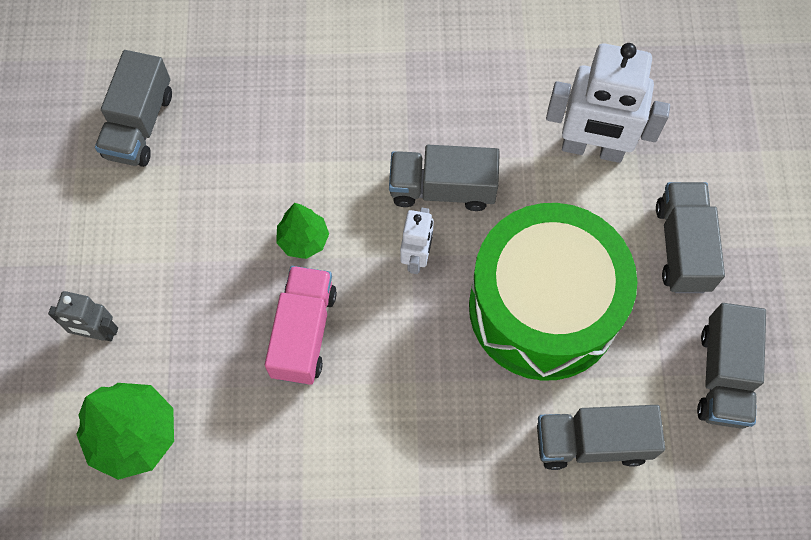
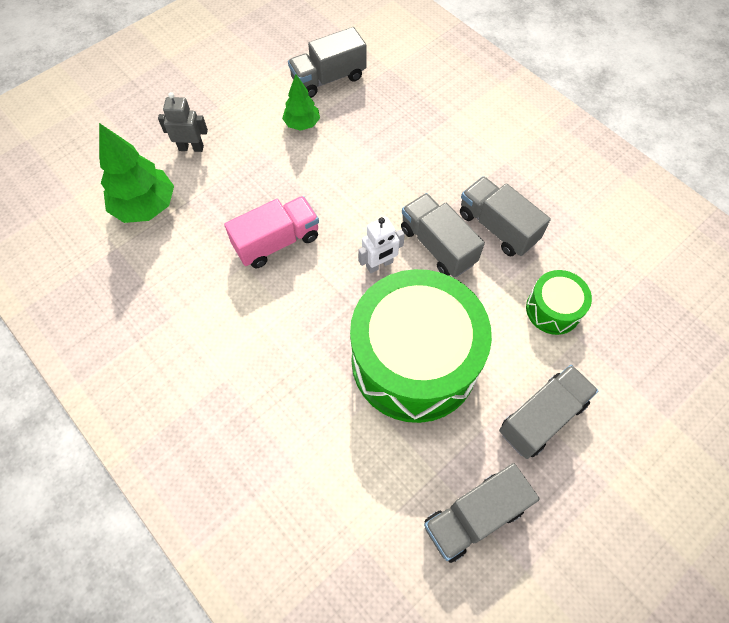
camera: 50 degrees right, 5 degrees down
grey robot [48,291,118,341] -> grey robot turned 120 degrees clockwise [158,92,208,152]
green tree [276,203,329,259] -> green tree moved to [282,74,320,131]
grey truck [537,405,665,470] -> grey truck moved to [460,176,551,256]
white robot [546,43,670,163] -> green drum [526,270,592,335]

